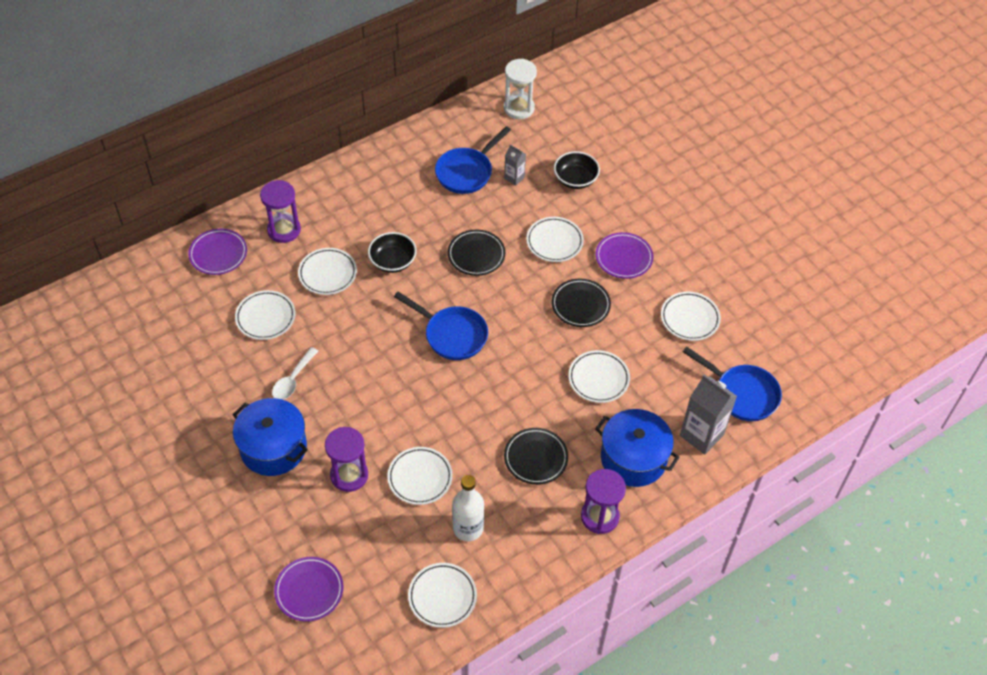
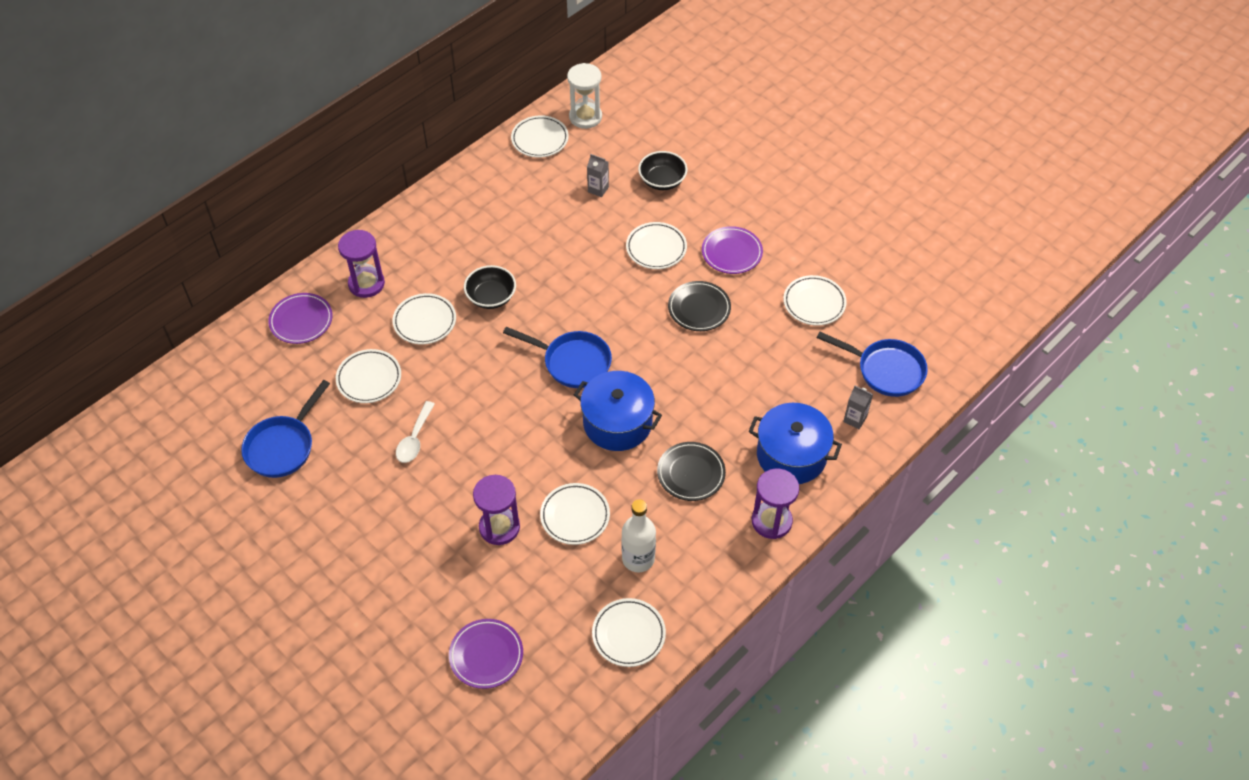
camera: 10 degrees left, 0 degrees up
blue pot [232,398,308,476] -> blue pot moved to [574,371,662,451]
blue pan [435,126,511,194] -> blue pan moved to [241,380,330,478]
black plate [448,230,505,276] -> none
white plate [568,350,630,403] -> white plate moved to [511,115,569,158]
grey carton [680,374,737,455] -> grey carton [843,386,873,429], size x0.53

